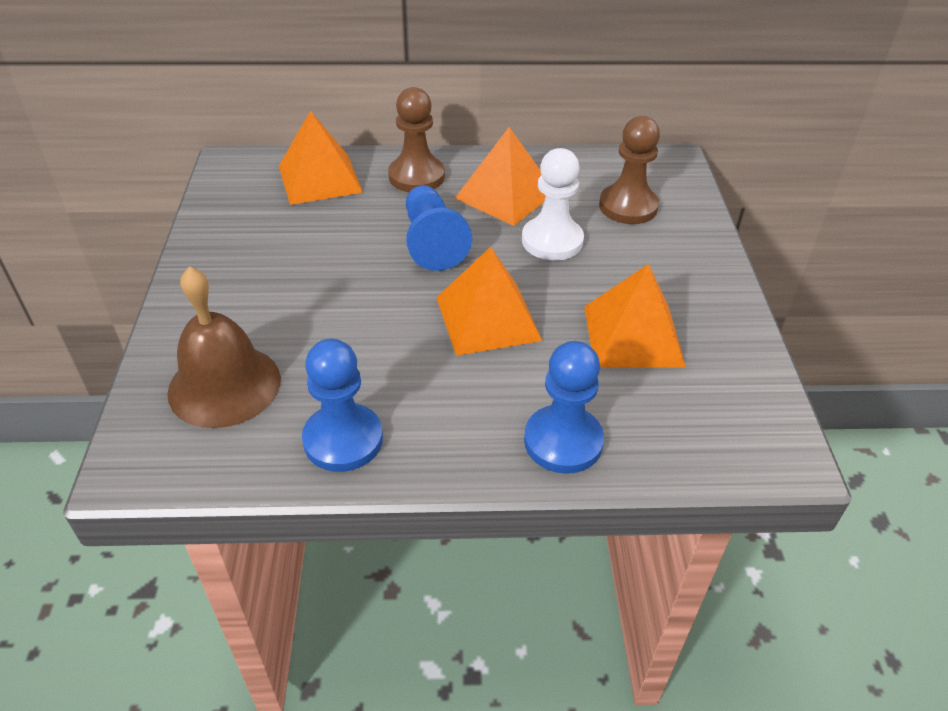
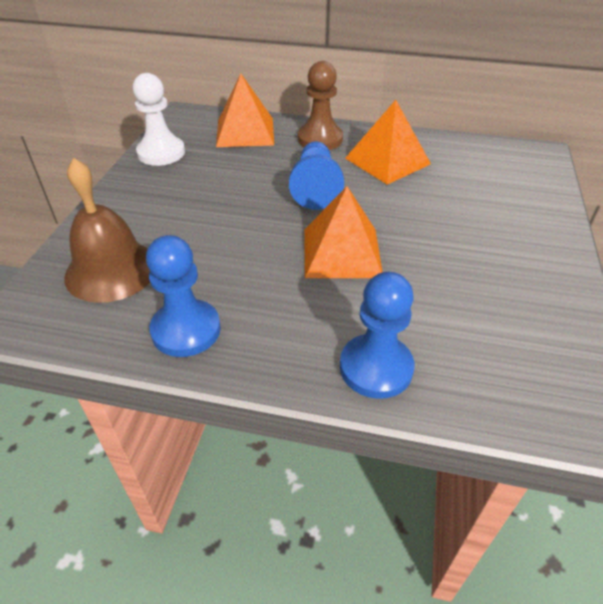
camera: 15 degrees right, 0 degrees up
white pawn [522,148,584,261] -> white pawn moved to [133,73,185,166]
orange pyramid [584,264,686,368] -> none
brown pawn [599,116,660,224] -> none

